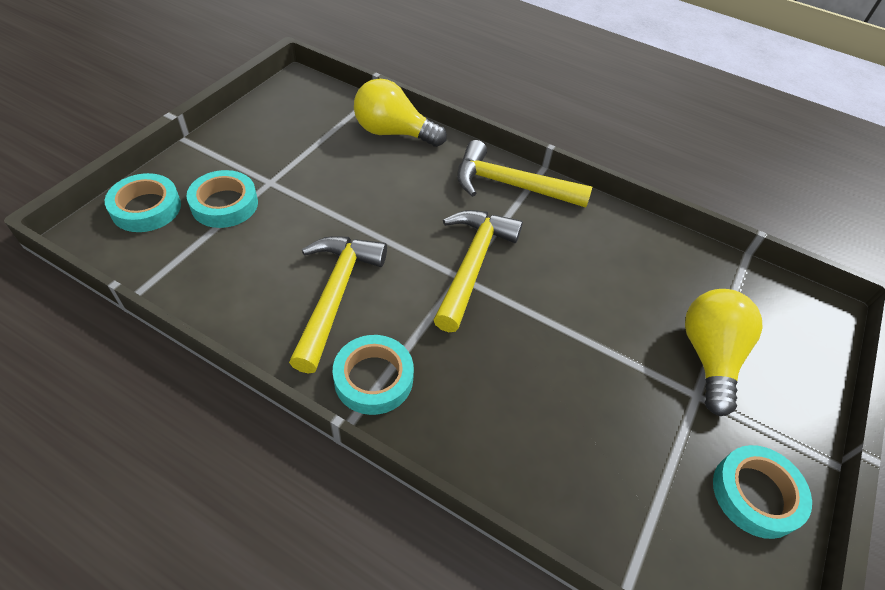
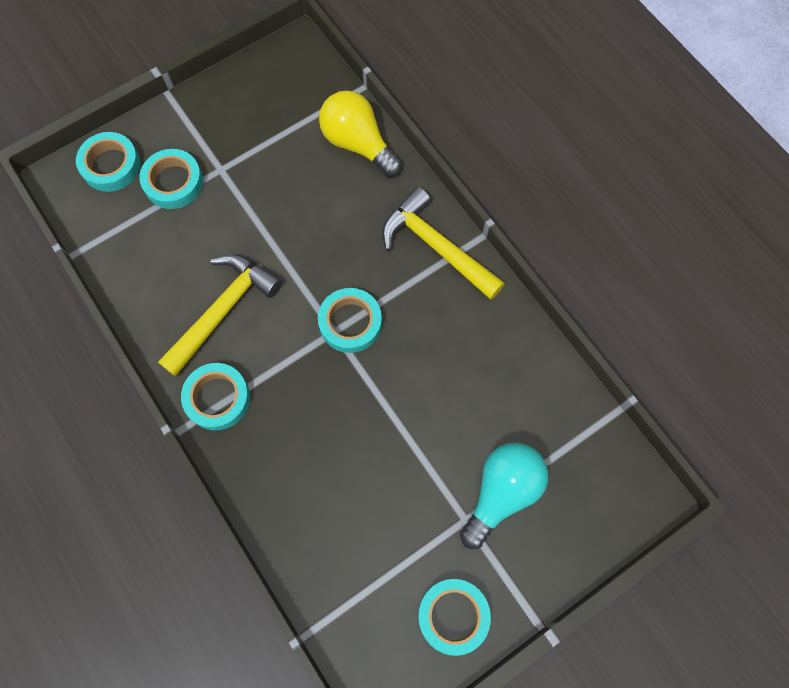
camera: 30 degrees right, 20 degrees up
yellow hammer [433,210,523,332] -> turquoise tape [318,288,382,353]
yellow light bulb [685,289,763,416] -> turquoise light bulb [460,443,548,549]

